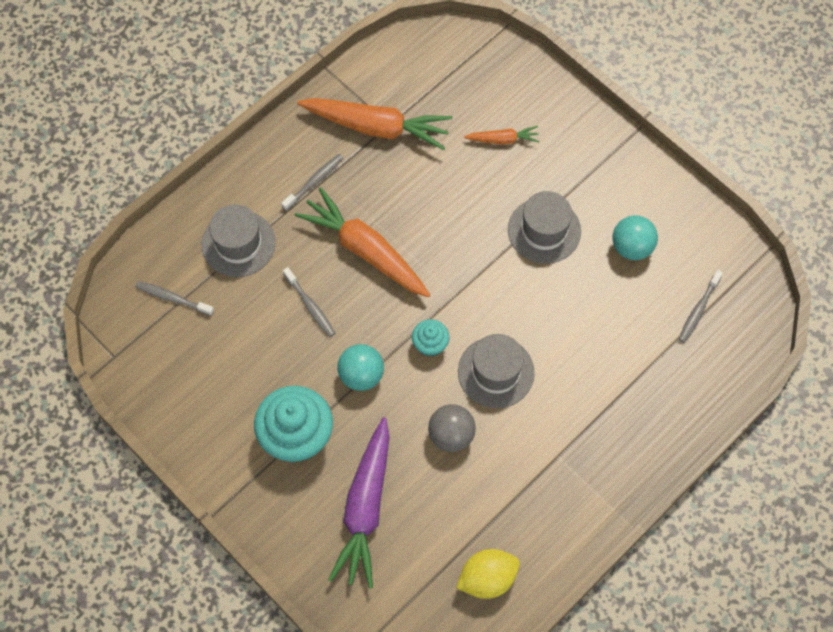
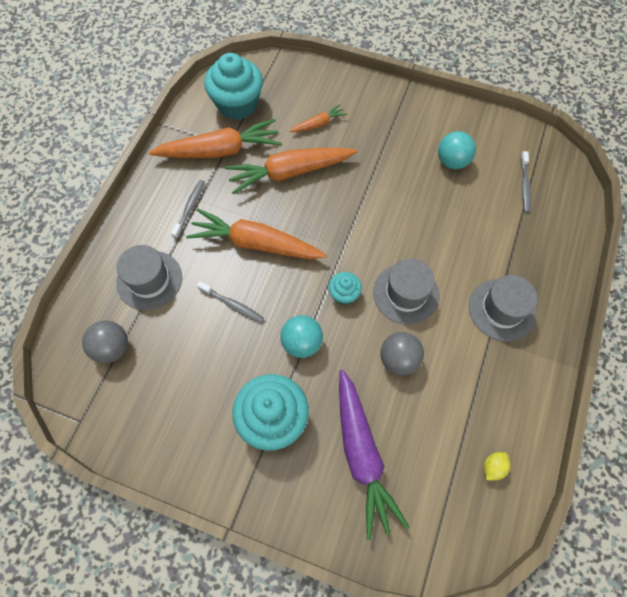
camera: 25 degrees left, 0 degrees up
grey toothbrush [135,281,214,316] -> grey ball [82,321,128,363]
yellow lemon [456,549,520,599] -> yellow lemon [484,452,510,481], size x0.54
grey hat [508,191,581,264] -> grey hat moved to [469,275,538,341]
none -> turquoise cupcake [204,53,263,120]
none -> orange carrot [225,148,357,194]

